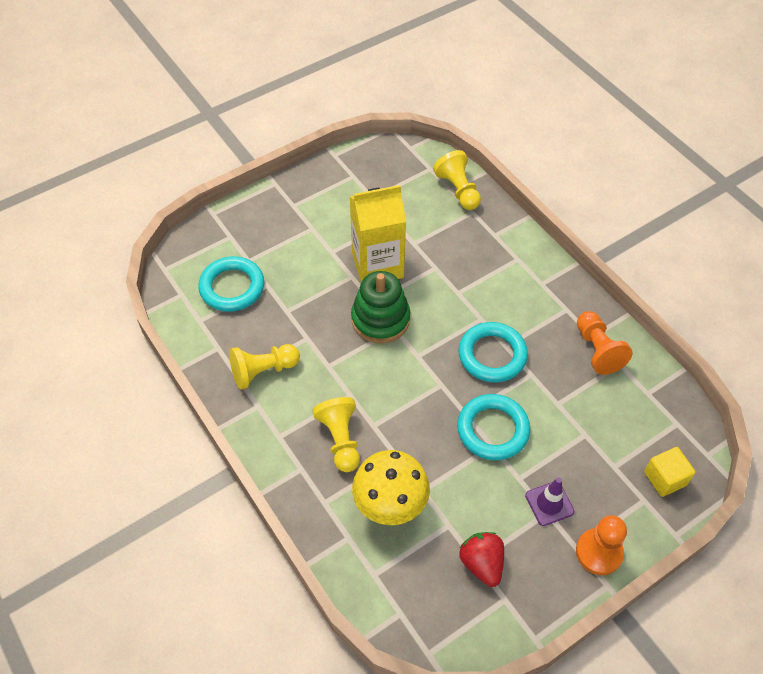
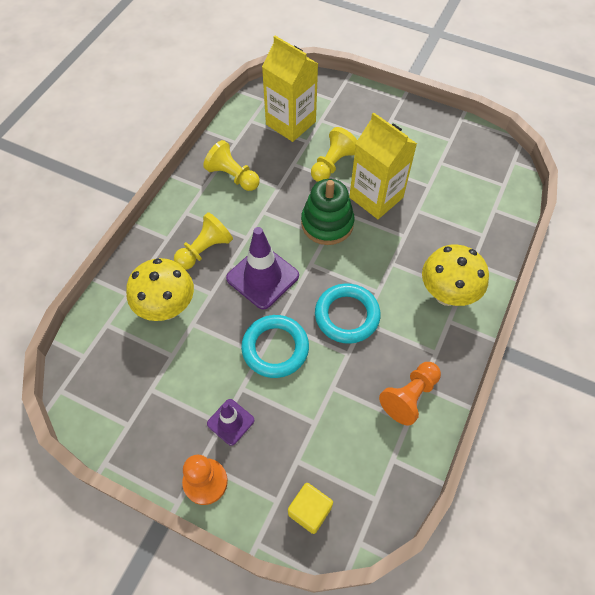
camera: 60 degrees right, 5 degrees up
turquoise ring [198,256,264,312] -> yellow carton [262,36,318,142]
yellow pawn [433,150,481,210] -> yellow pawn moved to [311,127,357,182]
red strawberry [459,532,504,587] -> none
none -> purple traffic cone [226,227,299,310]
none -> yellow mushroom [422,245,489,306]

